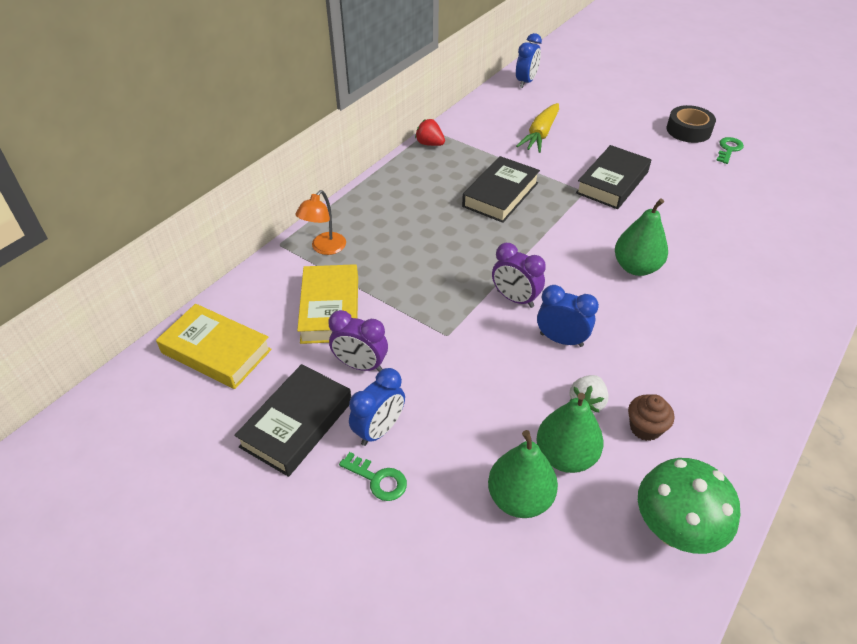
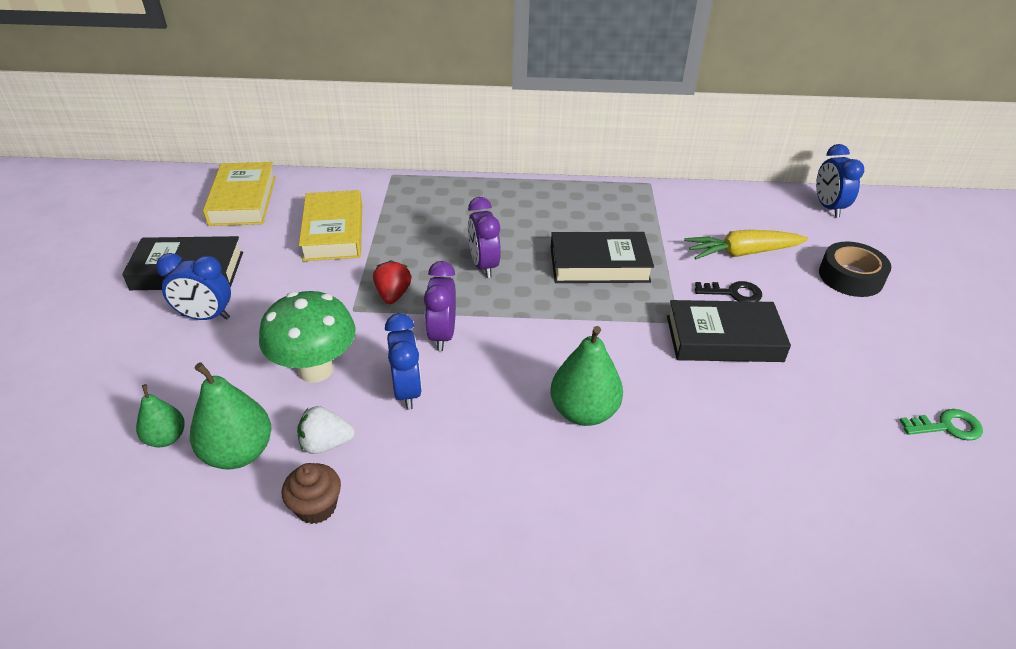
camera: 55 degrees right, 5 degrees down
orange lamp [296,190,346,255] -> none
yellow book [297,264,358,344] -> yellow book turned 60 degrees counterclockwise [299,190,362,261]
purple clock [329,310,388,372] -> purple clock moved to [468,197,501,278]
green key [339,452,407,501] -> none
red strawberry [415,119,445,146] -> red strawberry moved to [373,260,411,304]
green pear [488,430,558,518] -> green pear [136,384,185,447], size x0.59
blue clock [516,33,542,88] -> blue clock turned 90 degrees clockwise [816,144,864,217]
green mushroom [638,458,740,554] -> green mushroom moved to [259,291,356,383]
black tape [666,105,716,143] -> black tape moved to [819,241,891,297]
none -> black key [695,281,762,302]

